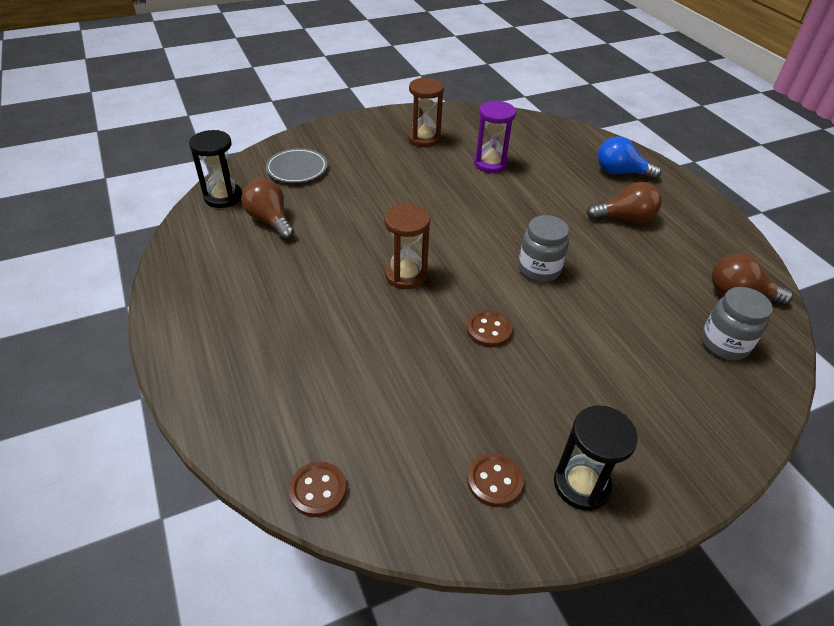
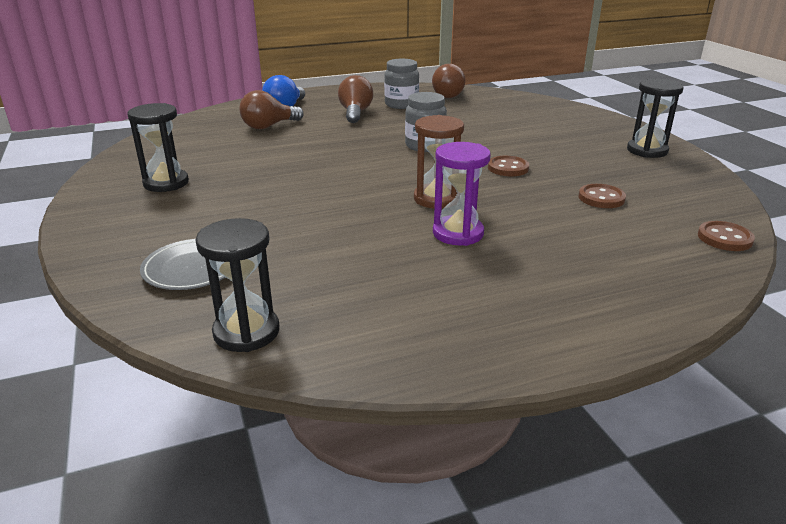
camera: 85 degrees left, 15 degrees down
brown light bulb [241,178,294,240] -> brown light bulb moved to [239,90,304,129]
brown hourglass [408,77,444,147] -> black hourglass [128,103,189,192]
brown button [467,453,524,507] -> brown button moved to [579,184,626,208]
purple hourglass [474,101,516,173] -> purple hourglass moved to [433,142,491,246]
grey jar [701,287,773,360] -> grey jar moved to [384,59,419,109]

